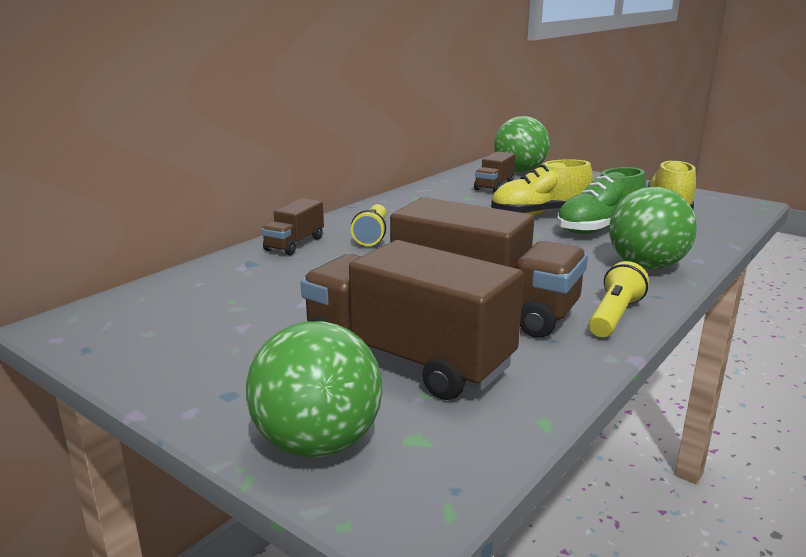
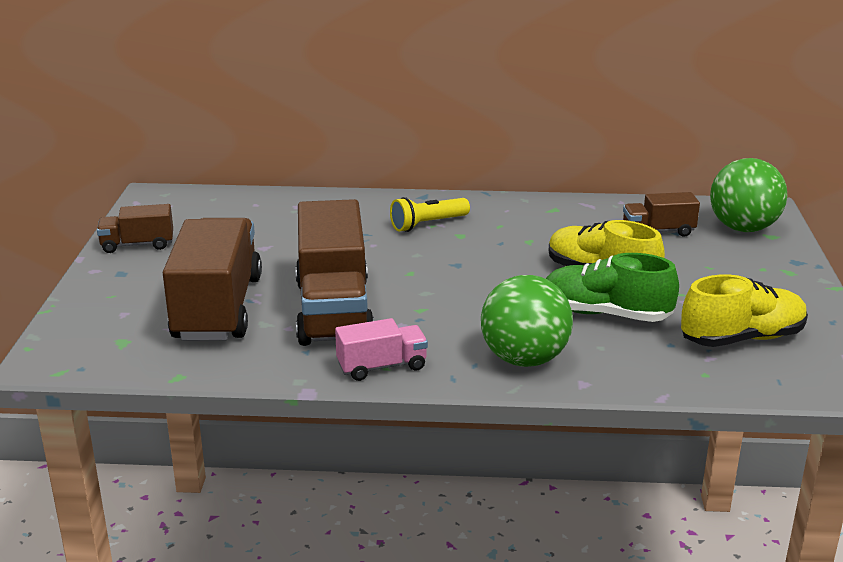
camera: 55 degrees right, 5 degrees up
green ball [246,321,382,458] -> none
brown truck [261,198,324,255] -> brown truck moved to [97,204,173,253]
yellow flashlight [589,261,649,337] -> pink truck [335,318,428,381]

